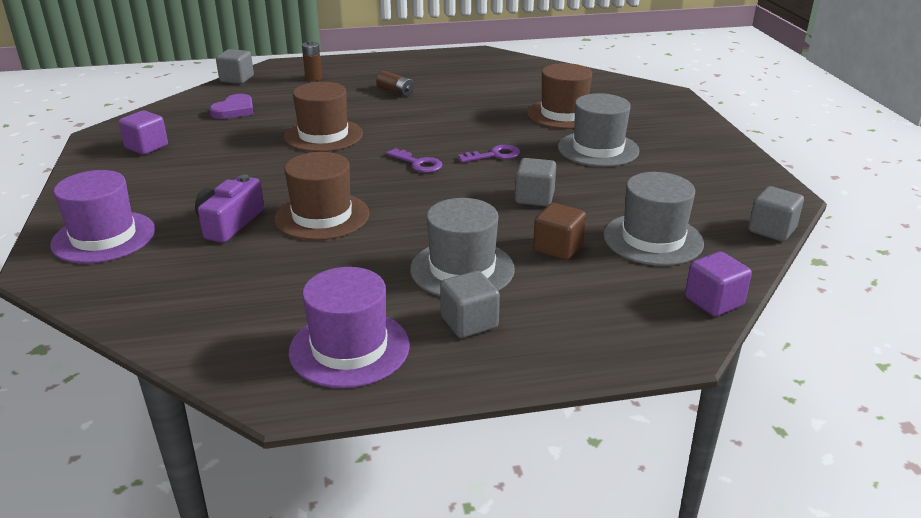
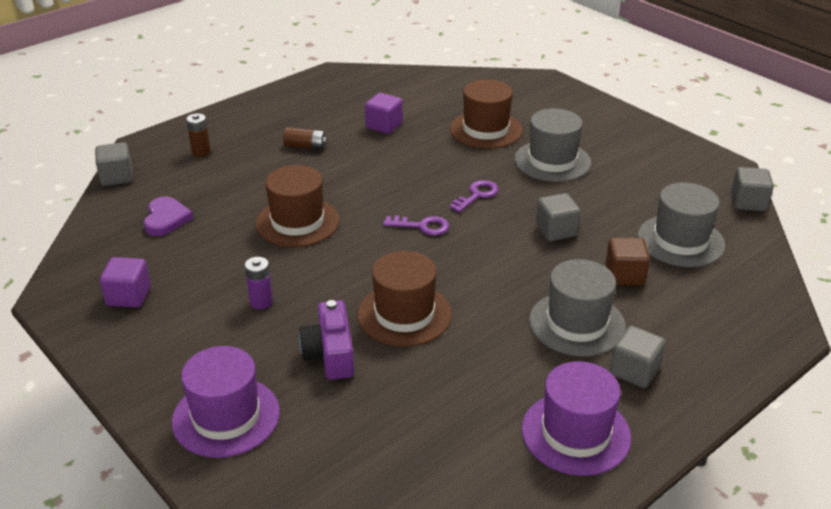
camera: 30 degrees left, 5 degrees up
purple cube [685,252,752,317] -> purple cube moved to [365,93,403,134]
none -> purple battery [245,257,273,309]

